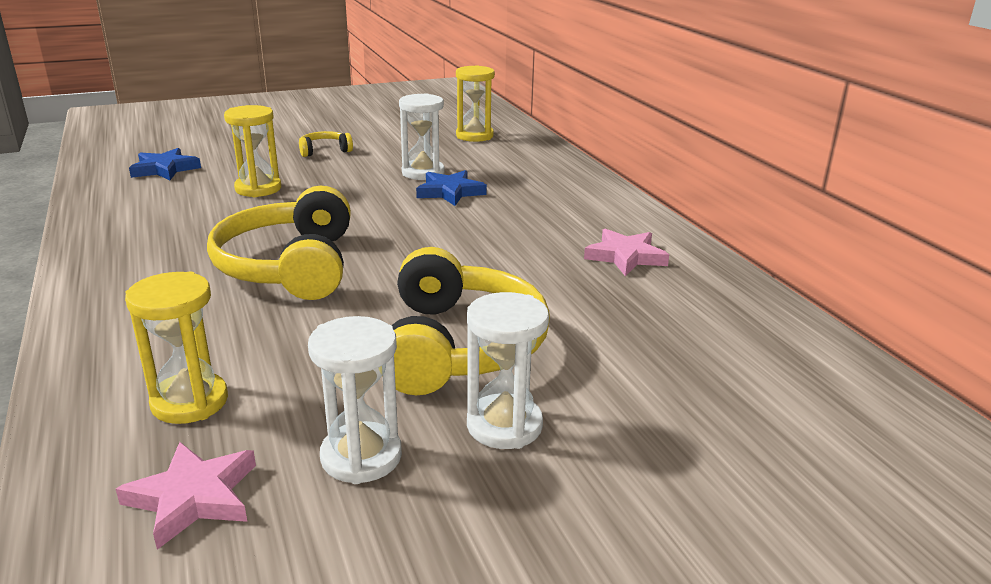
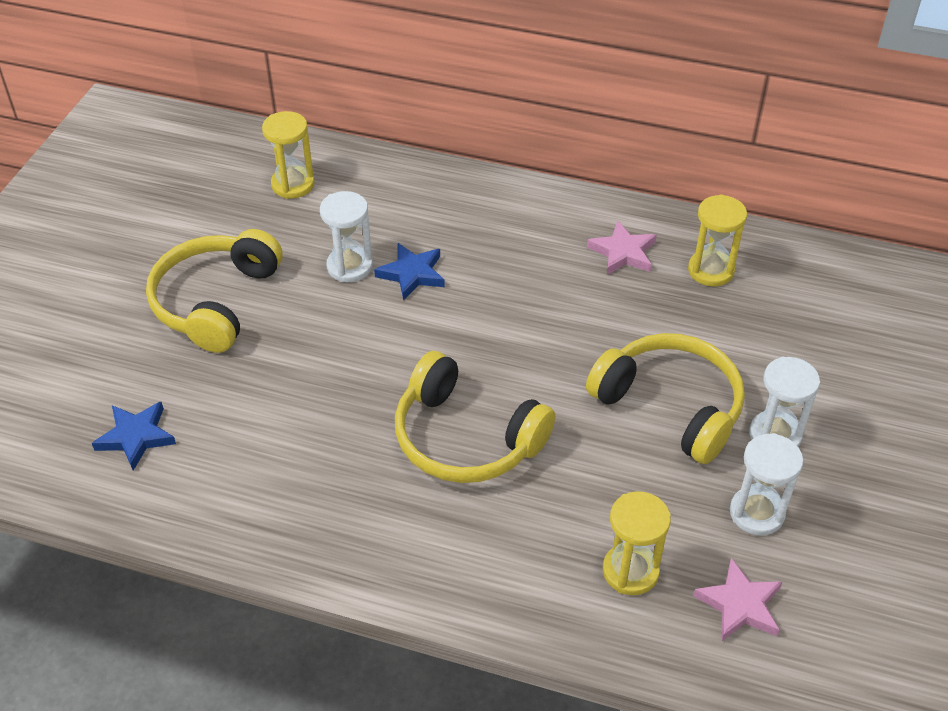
camera: 50 degrees left, 20 degrees up
yellow hourglass [224,105,281,197] -> yellow hourglass moved to [688,194,747,287]
yellow headphones [299,131,353,157] -> yellow headphones [146,229,282,353], size x2.22

